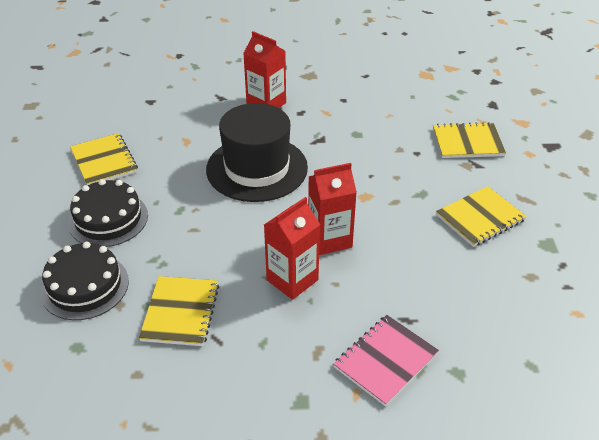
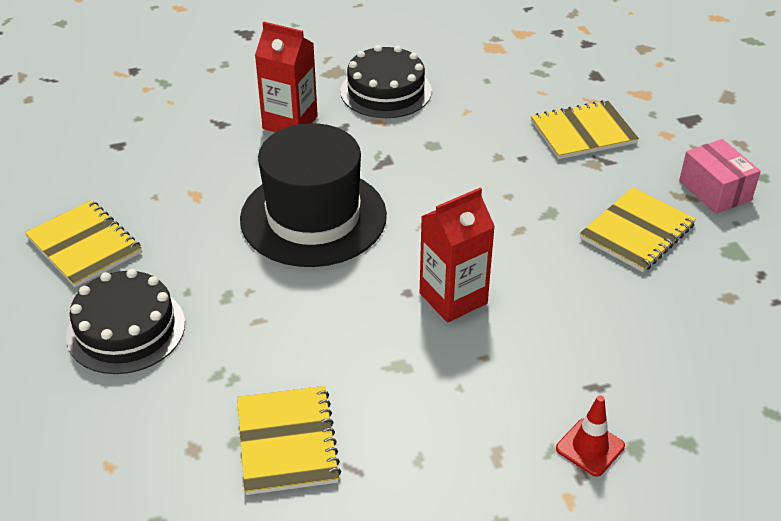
camera: 15 degrees left, 0 degrees up
black cake [40,242,129,320] -> black cake moved to [340,45,432,118]
red carton [264,197,320,300] -> none
pink notebook [333,315,439,406] -> red traffic cone [556,395,625,477]
none -> pink box [679,139,761,214]

